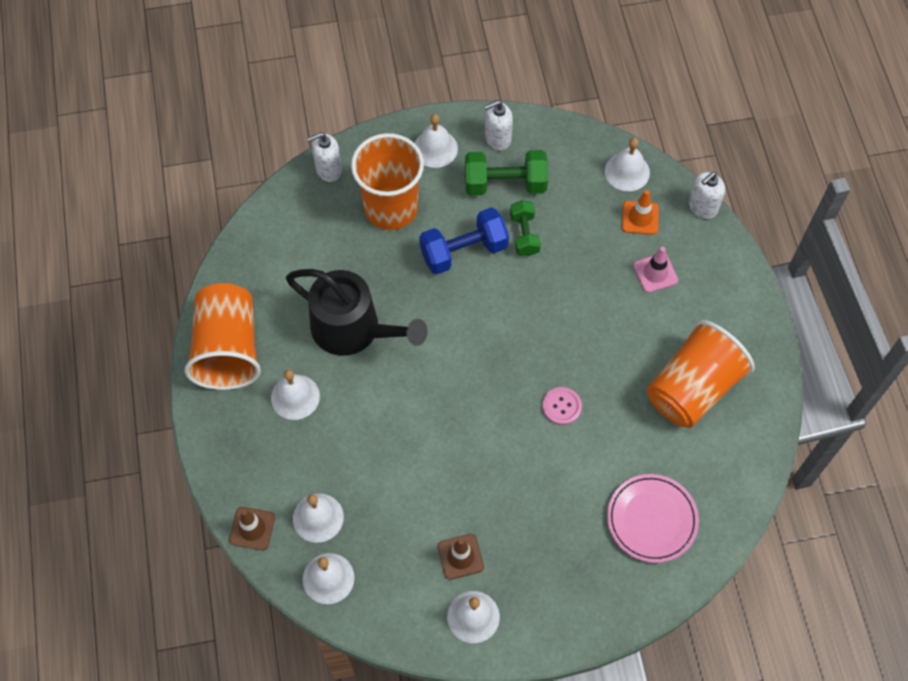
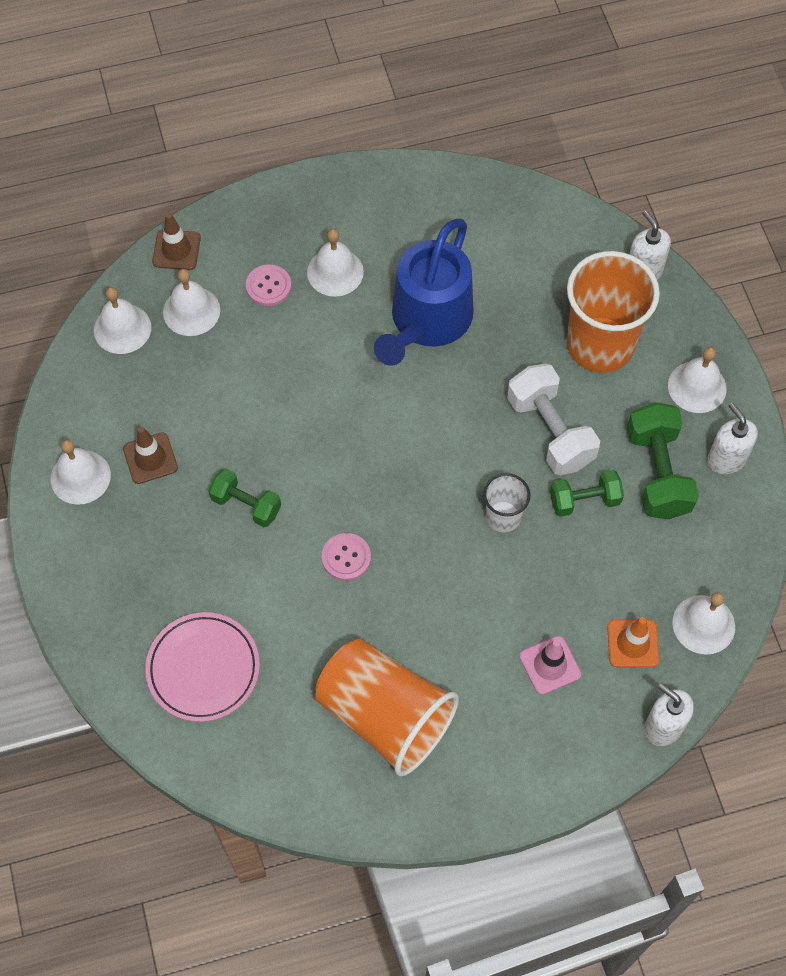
camera: 85 degrees right, 0 degrees up
orange cup [184,283,261,390] -> none
black watering can [286,269,428,356] -> blue watering can [374,219,473,366]
blue dumbbell [419,207,509,274] -> white dumbbell [507,364,600,476]
none -> green dumbbell [208,468,281,527]
none -> pink button [246,265,292,306]
none -> white cup [483,473,530,532]

